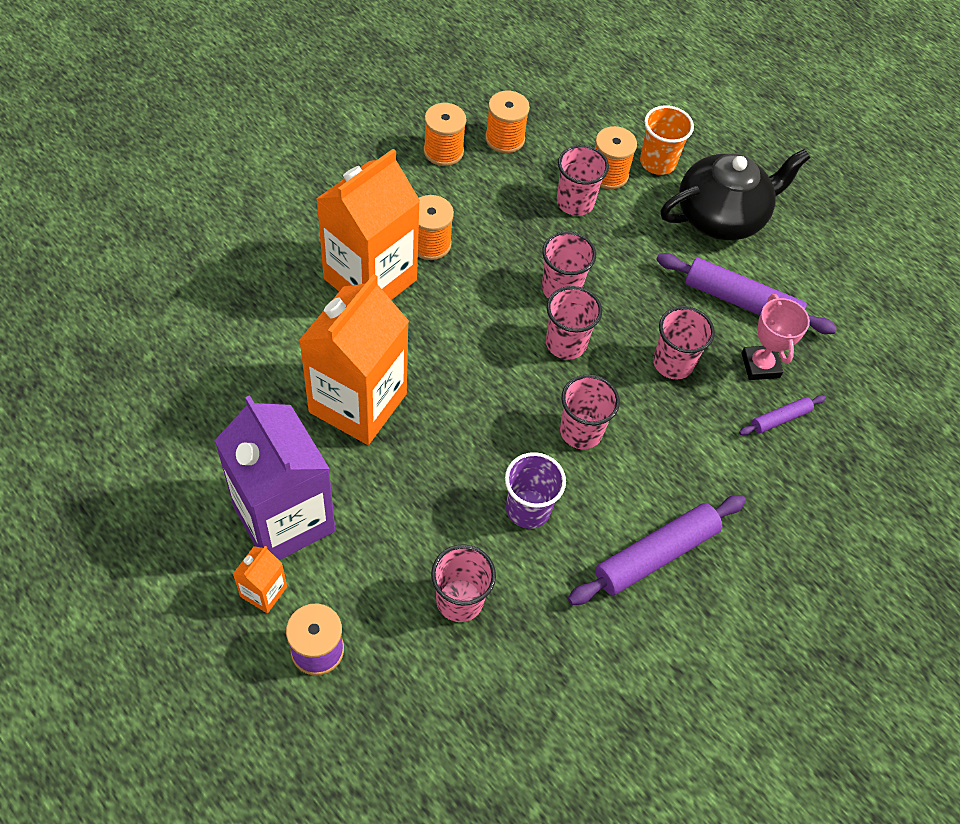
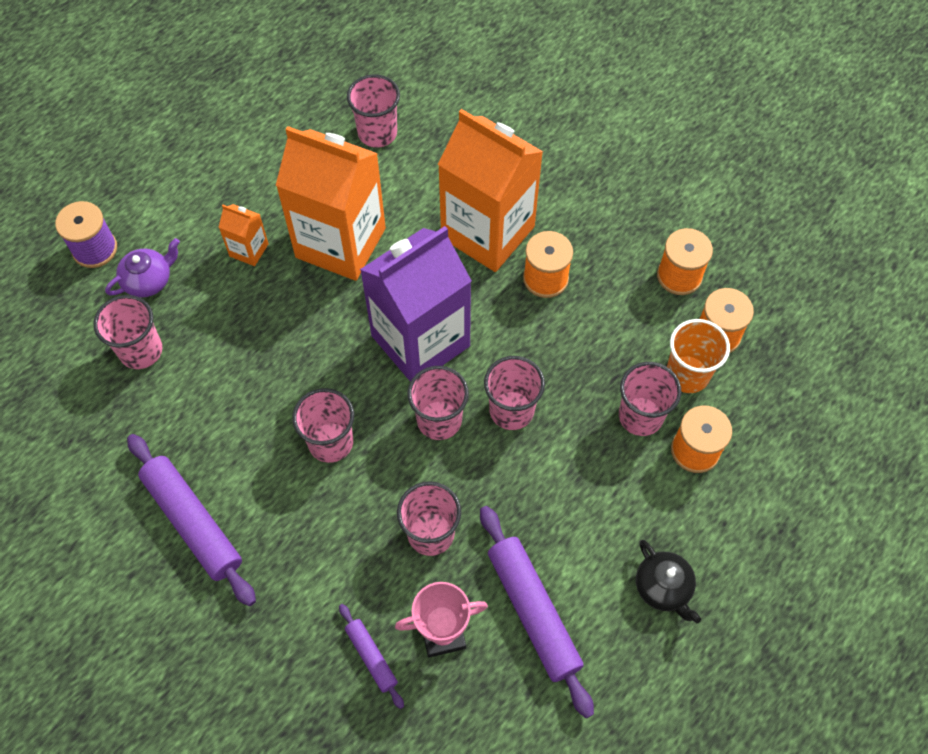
camera: 90 degrees right, 5 degrees up
purple carton [214,395,335,560] -> purple carton moved to [360,226,472,382]
orange carton [233,546,287,613] -> orange carton moved to [219,204,269,266]
purple cup [505,452,566,529] -> none
orange cup [640,106,694,175] -> orange cup moved to [667,319,730,393]
purple rolling pin [656,253,837,334] -> purple rolling pin turned 45 degrees counterclockwise [480,506,594,718]
black teapot [660,149,810,240] -> black teapot [636,540,701,623], size x0.50
none -> purple teapot [105,238,180,298]
none -> pink cup [347,74,400,148]

